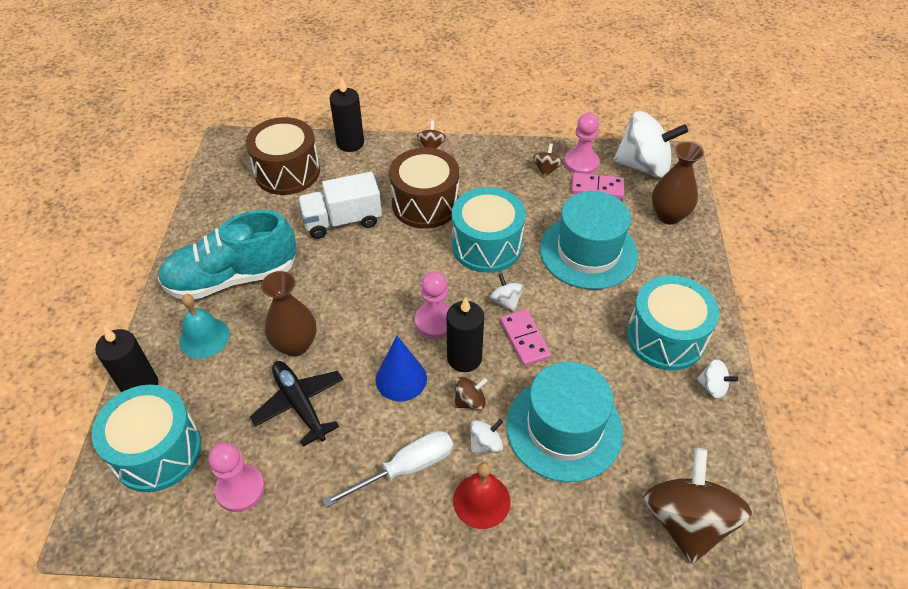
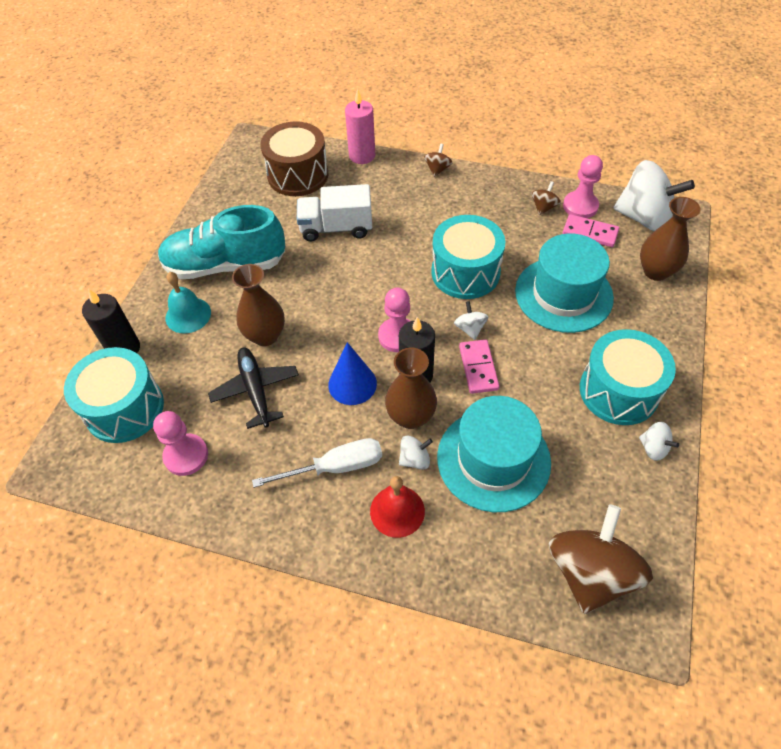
camera: 15 degrees right, 5 degrees up
black candle [330,77,364,152] -> pink candle [345,89,375,164]
brown drum [389,148,459,229] -> none
brown spinning top [454,377,488,410] -> brown vase [385,348,437,429]

